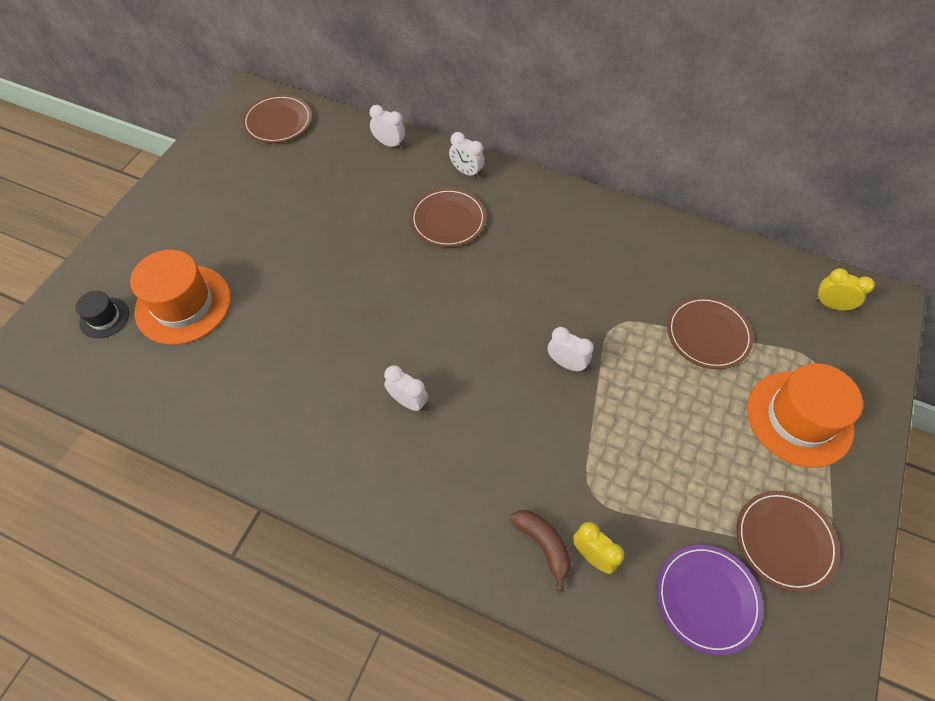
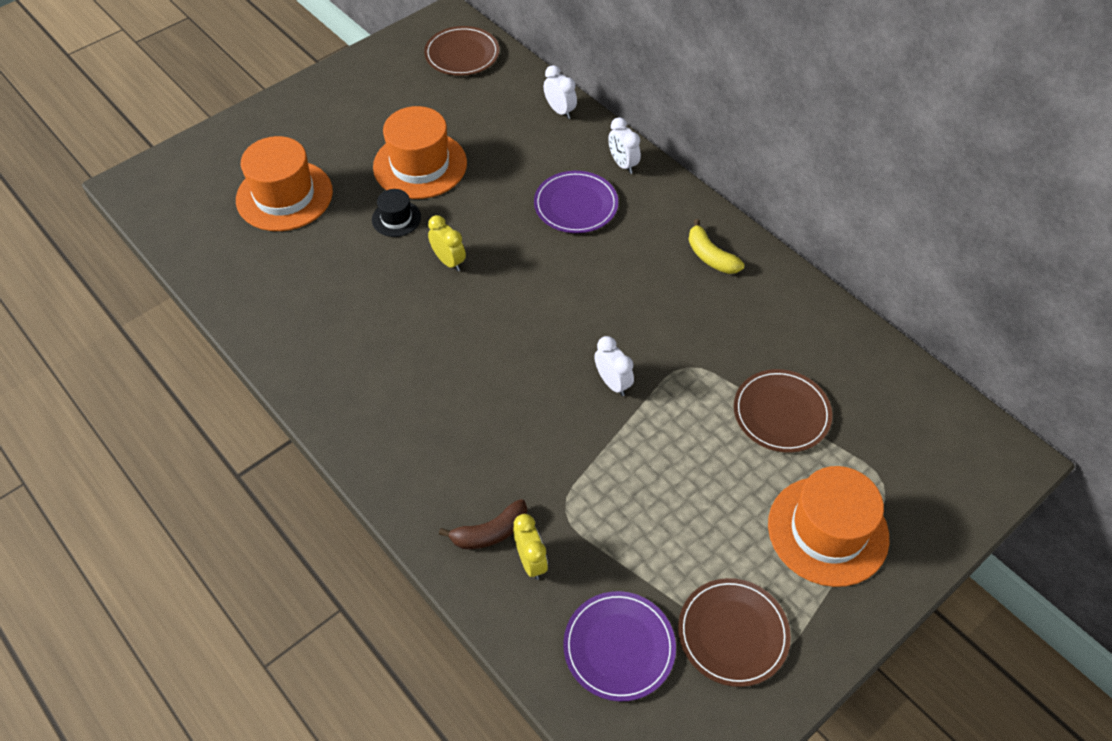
camera: 25 degrees right, 5 degrees down
black hat [76,291,129,338] -> black hat moved to [372,189,421,237]
white clock [384,365,428,411] -> none
brown plate [410,188,486,247] -> purple plate [534,171,618,233]
brown banana [510,510,571,591] -> brown banana turned 75 degrees clockwise [439,499,527,549]
yellow clock [815,268,875,311] -> yellow clock moved to [428,215,466,271]
none -> orange hat [373,106,467,199]
none -> yellow banana [689,219,744,274]

